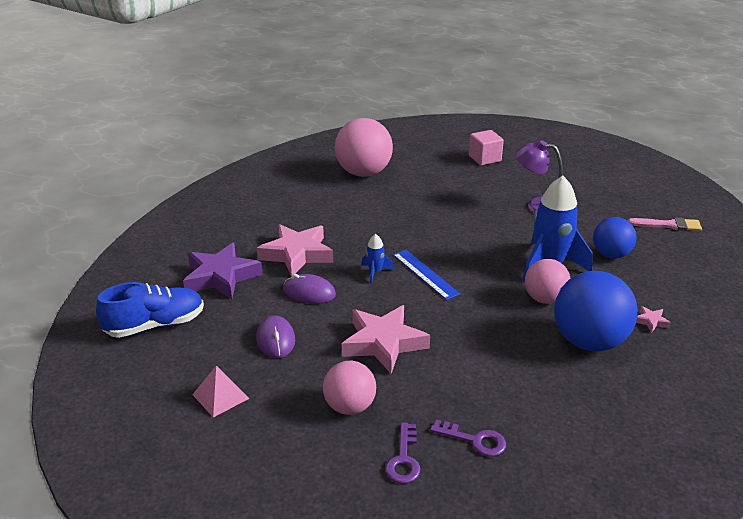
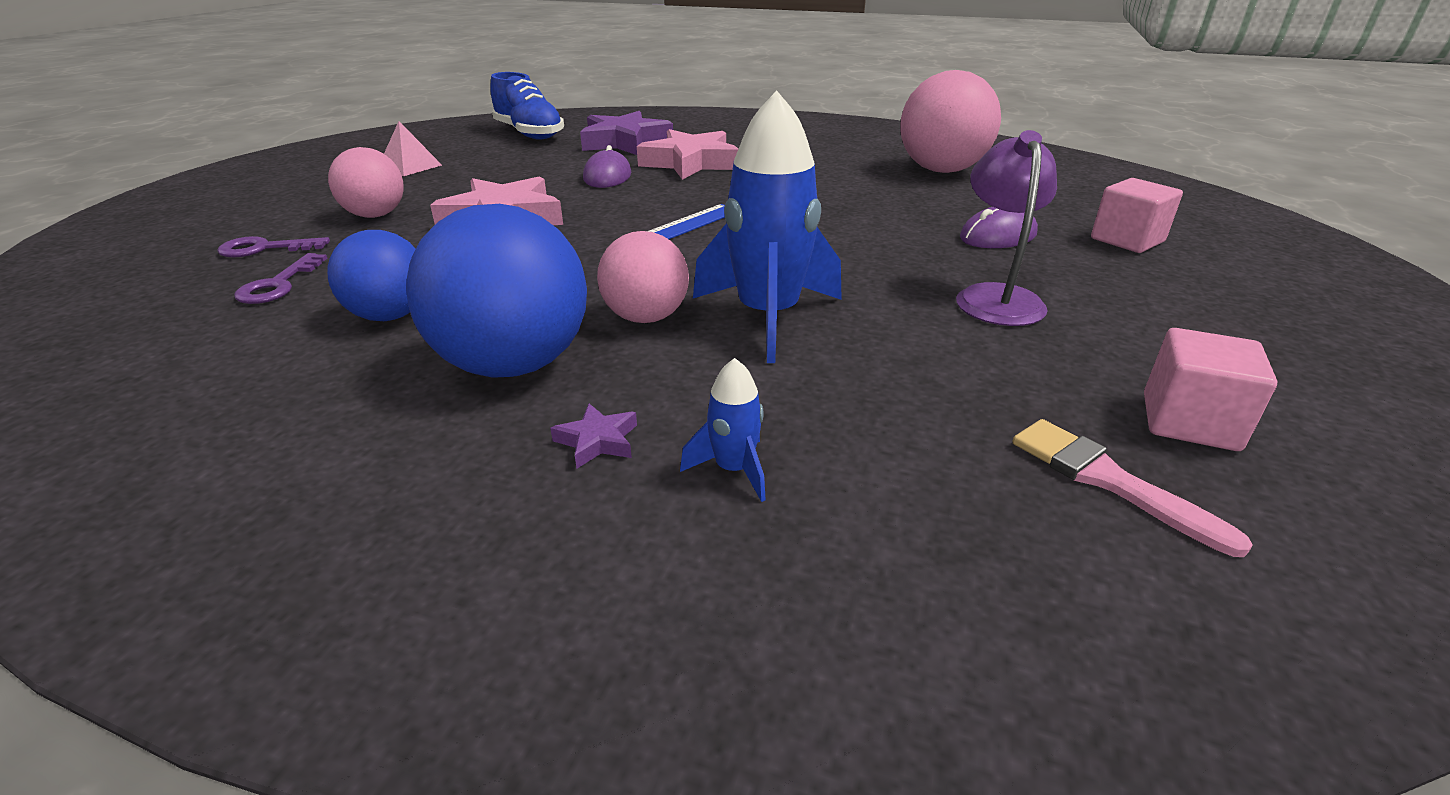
camera: 75 degrees right, 0 degrees up
purple mouse [256,315,295,358] -> purple mouse moved to [960,207,1038,248]
blue rocket [361,234,394,284] -> blue rocket moved to [680,358,766,502]
blue ball [593,217,637,259] -> blue ball moved to [327,230,416,321]
pink brush [628,217,702,231] -> pink brush turned 150 degrees clockwise [1012,419,1253,557]
pink star [636,306,671,333] -> purple star [550,403,637,468]
none -> pink cube [1144,328,1277,451]

